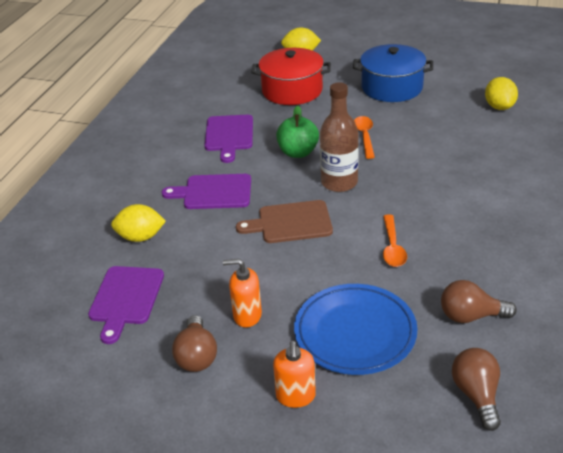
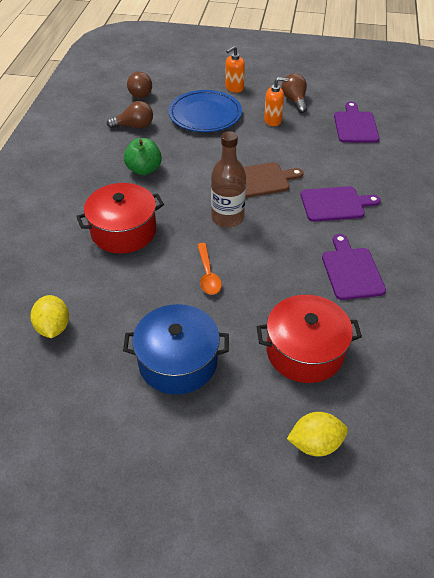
camera: 170 degrees right, 10 degrees up
yellow lemon [111,204,166,242] -> none
orange soap dispenser [273,341,316,408] -> orange soap dispenser turned 120 degrees counterclockwise [225,46,245,93]
green apple [276,106,319,158] -> green apple moved to [124,138,162,175]
orange spoon [383,214,407,267] -> none
none -> red pot [76,183,164,253]

